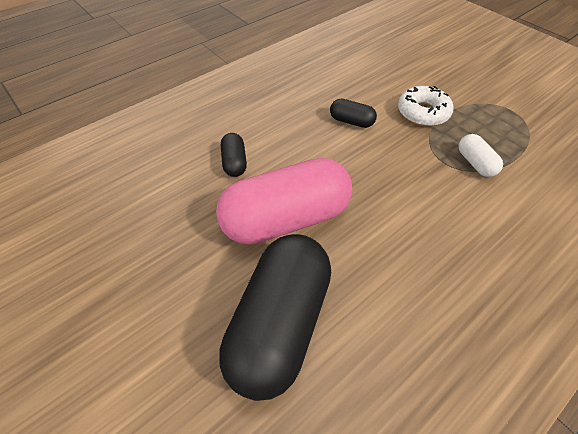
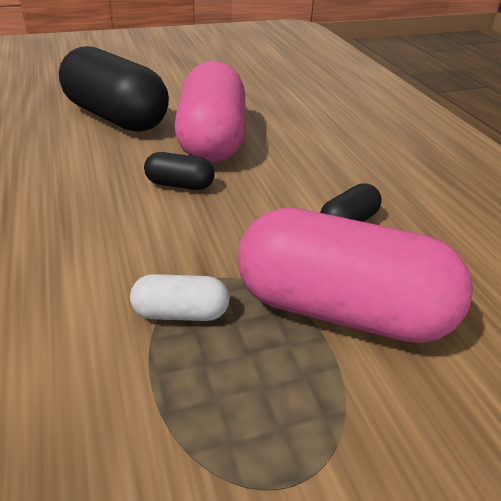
camera: 110 degrees right, 15 degrees down
black capsule [221,133,247,177] -> black capsule moved to [144,152,215,190]
white donut [398,86,454,126] -> pink capsule [237,208,473,343]

